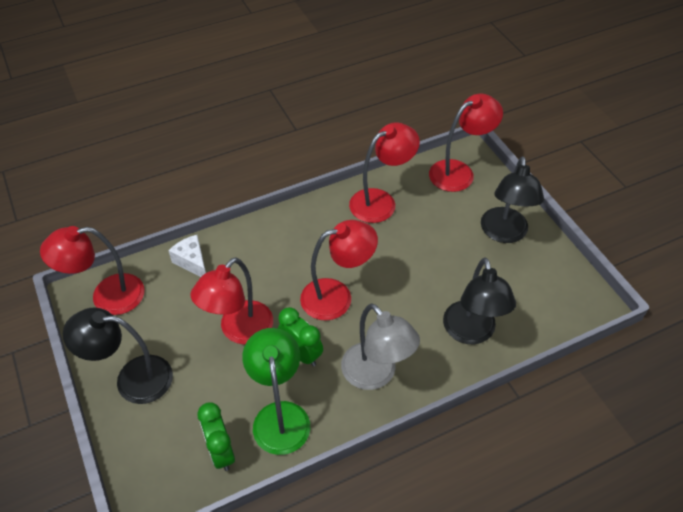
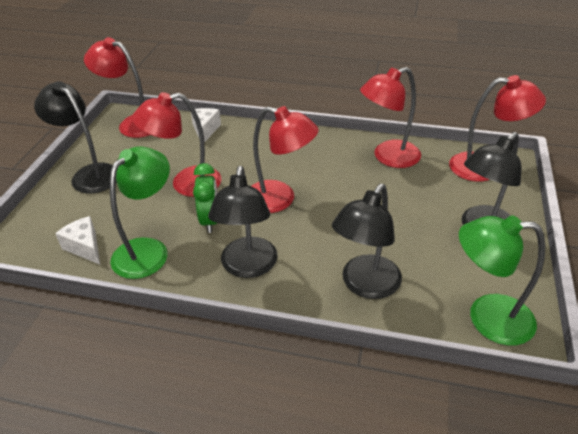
camera: 40 degrees right, 10 degrees down
green clock [197,402,235,471] -> white cheese [55,216,100,264]
grey lamp [341,303,420,390] -> black lamp [208,166,278,278]
red lamp [349,122,420,223] -> red lamp turned 150 degrees clockwise [360,67,421,168]
none -> green lamp [459,215,545,345]

